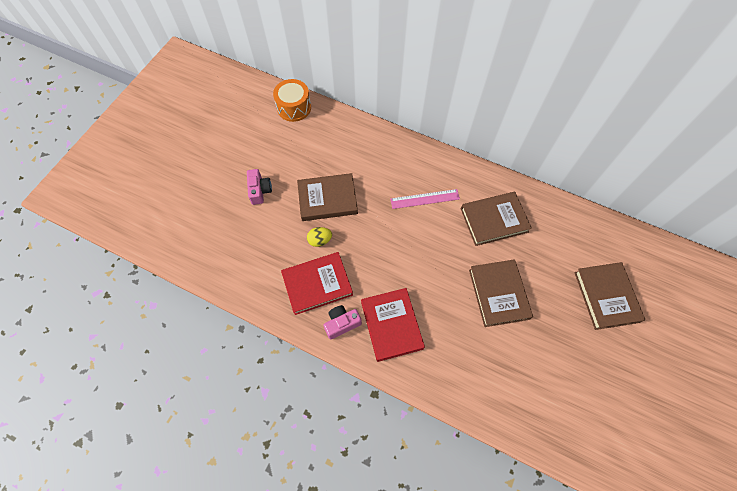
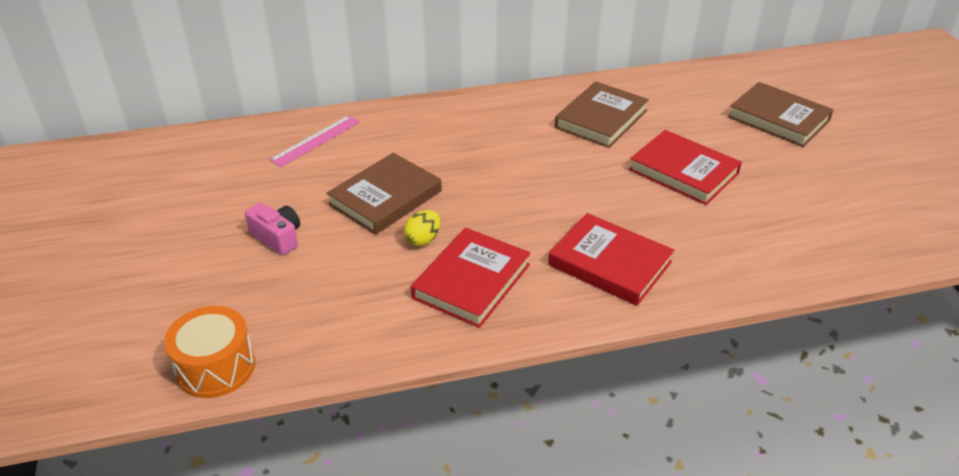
camera: 40 degrees left, 25 degrees down
orange drum [273,79,311,122] -> orange drum moved to [164,306,255,398]
pink camera [324,305,362,339] -> none
pink ruler [390,189,460,209] -> pink ruler moved to [269,115,360,167]
brown book [469,259,533,327] -> red book [629,130,742,205]

